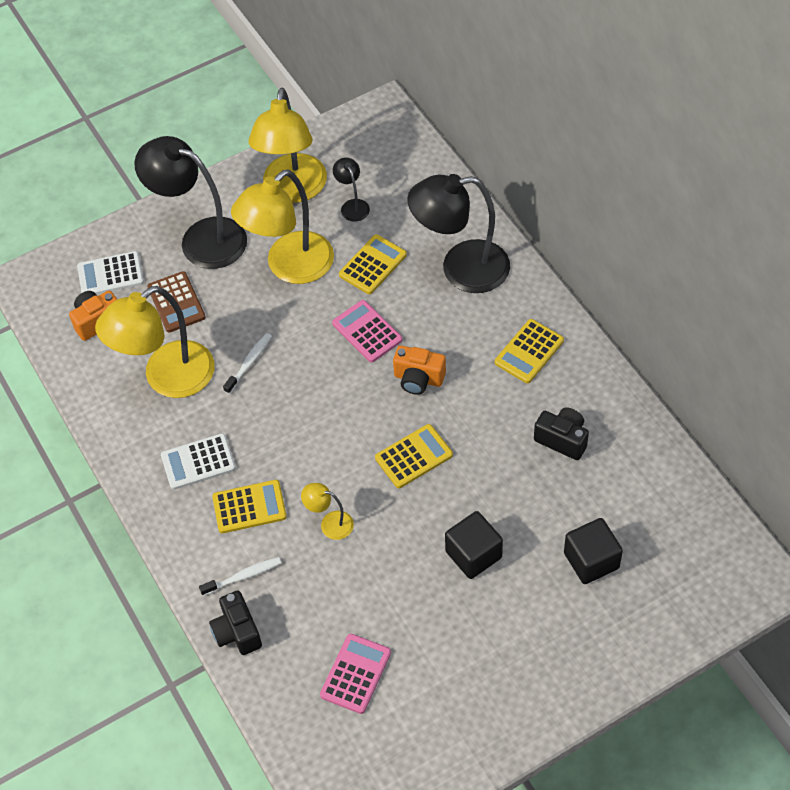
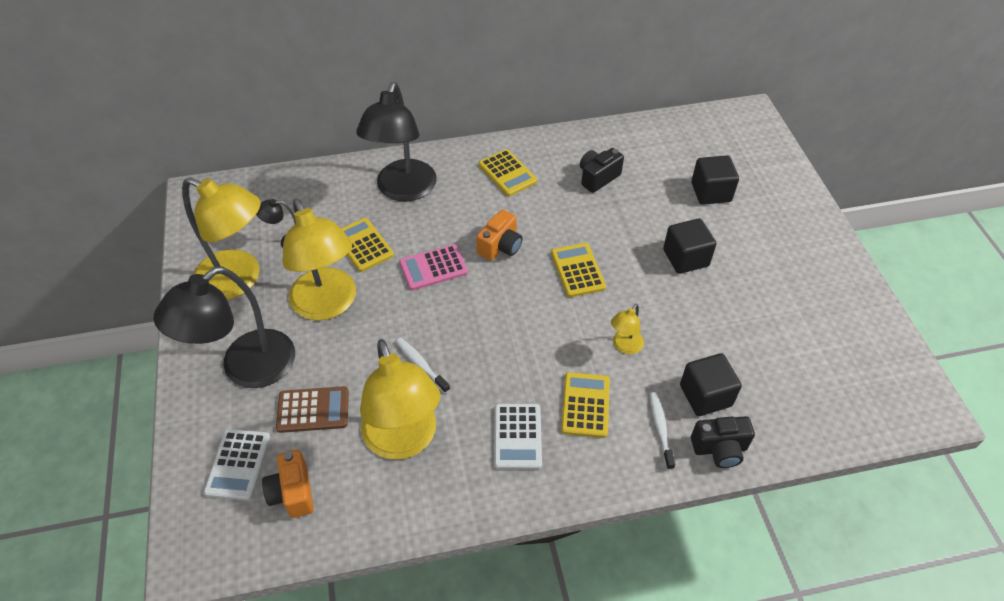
camera: 75 degrees left, 5 degrees down
pink calculator [320,634,391,714] -> none
none -> black cube [680,353,742,416]

